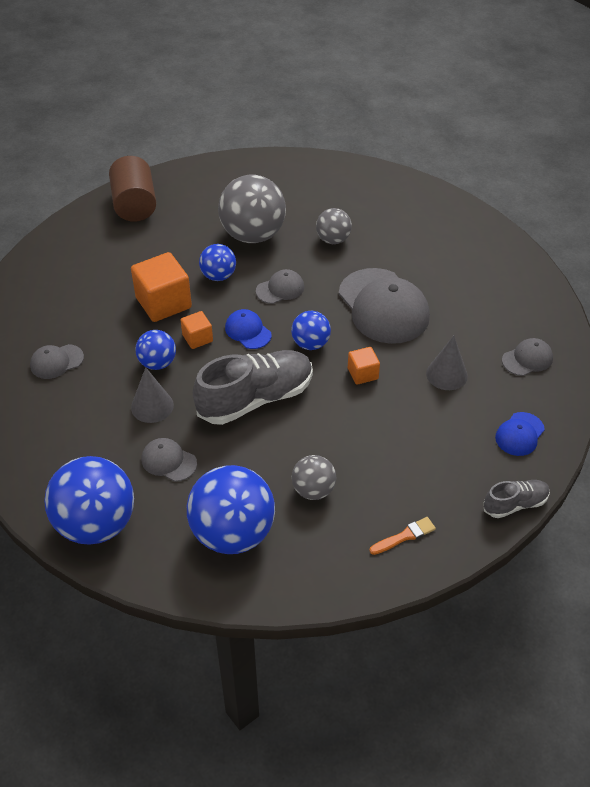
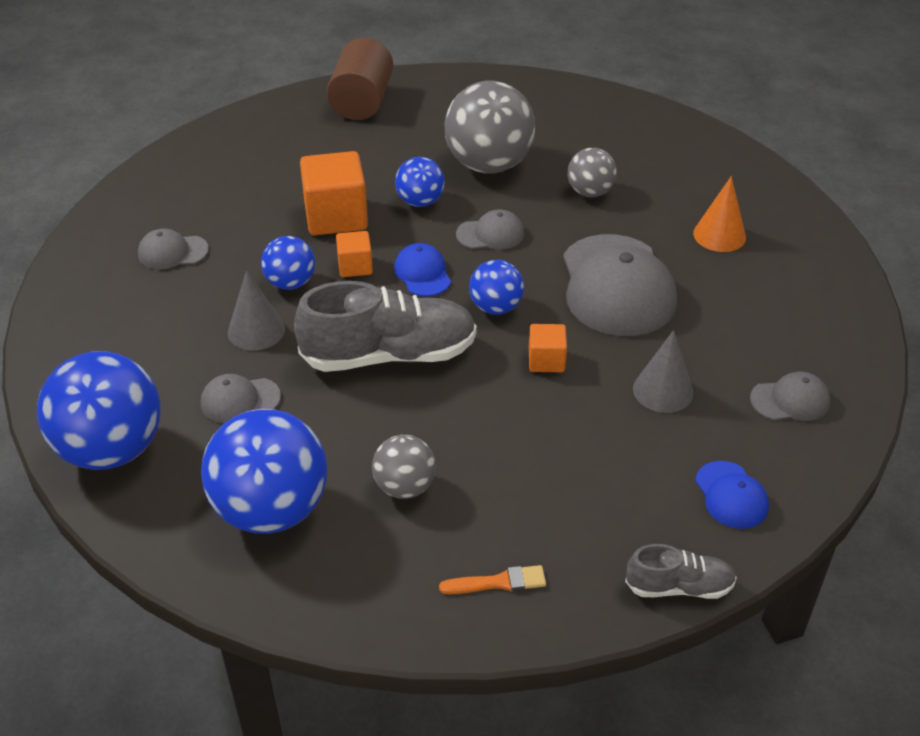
camera: 20 degrees right, 5 degrees down
grey cap [141,438,197,482] -> grey cap turned 60 degrees counterclockwise [201,374,281,423]
blue cap [495,412,545,456] -> blue cap turned 75 degrees counterclockwise [695,461,769,529]
none -> orange cone [693,176,746,252]

